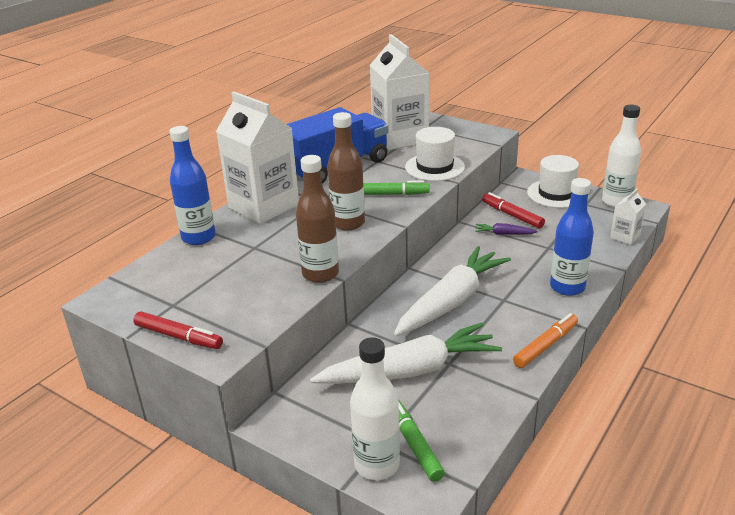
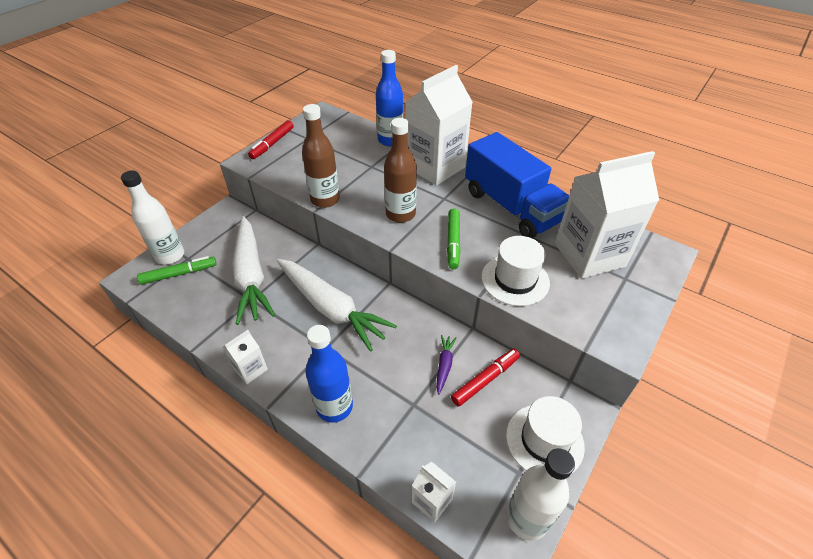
camera: 90 degrees right, 15 degrees up
orange marker [513,313,578,368] -> white carton [223,330,268,384]

